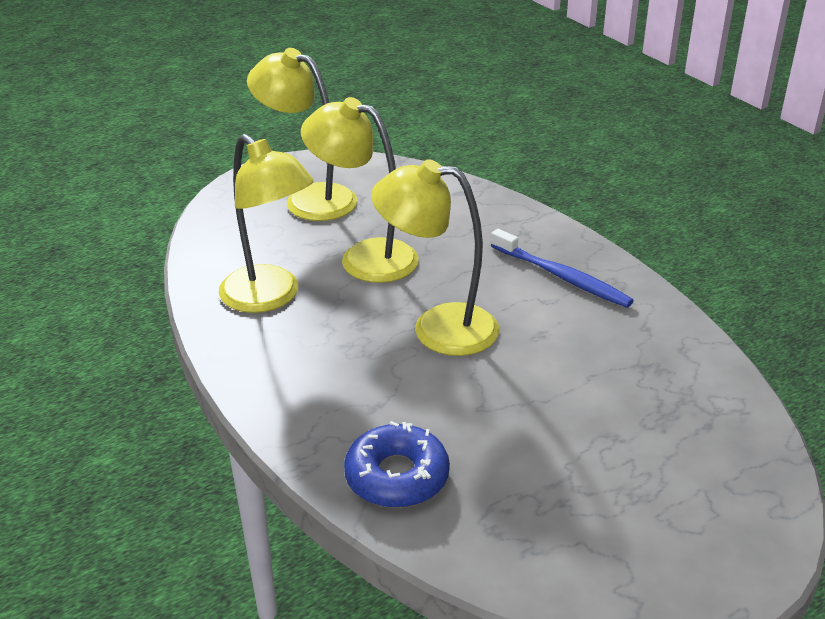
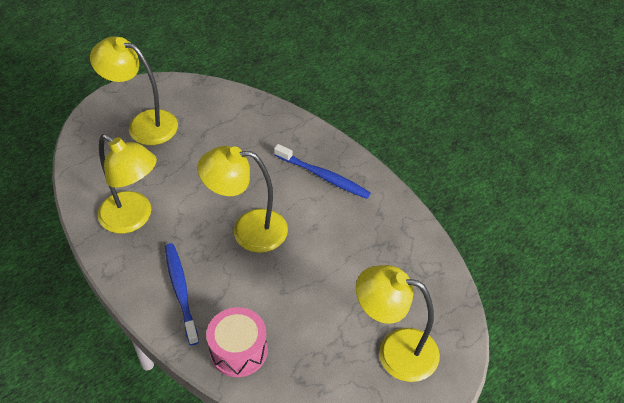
camera: 10 degrees left, 15 degrees up
yellow lamp [301,97,419,283] -> yellow lamp moved to [356,265,440,382]
blue donut [344,421,450,508] -> pink drum [206,307,268,377]
none -> blue toothbrush [165,243,199,345]

